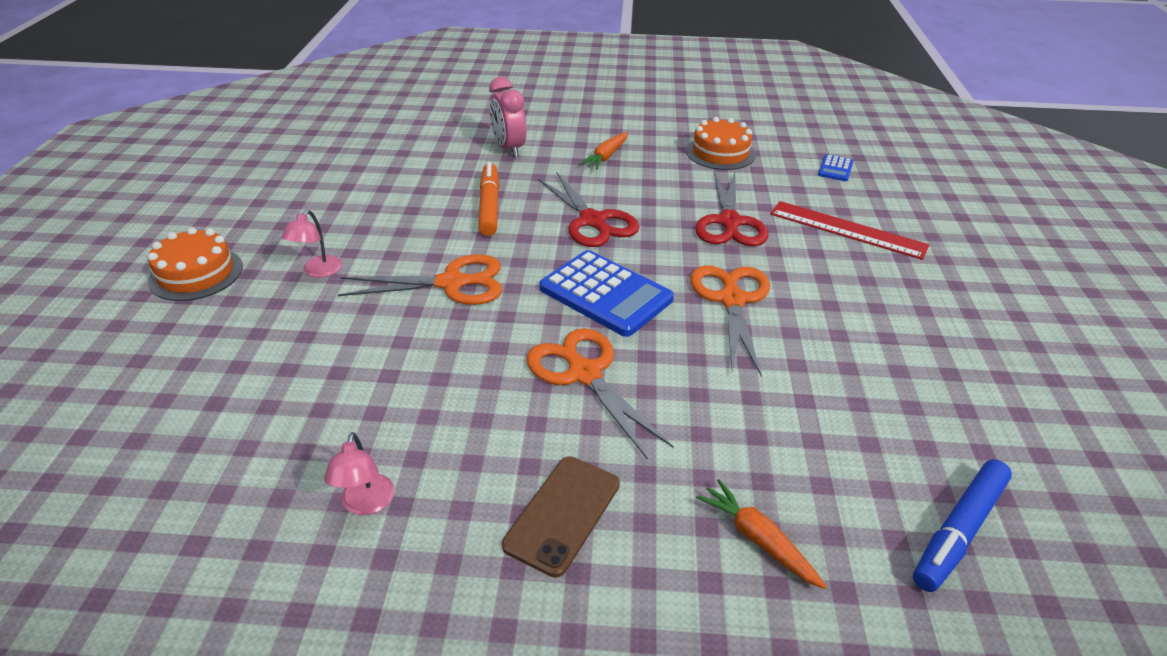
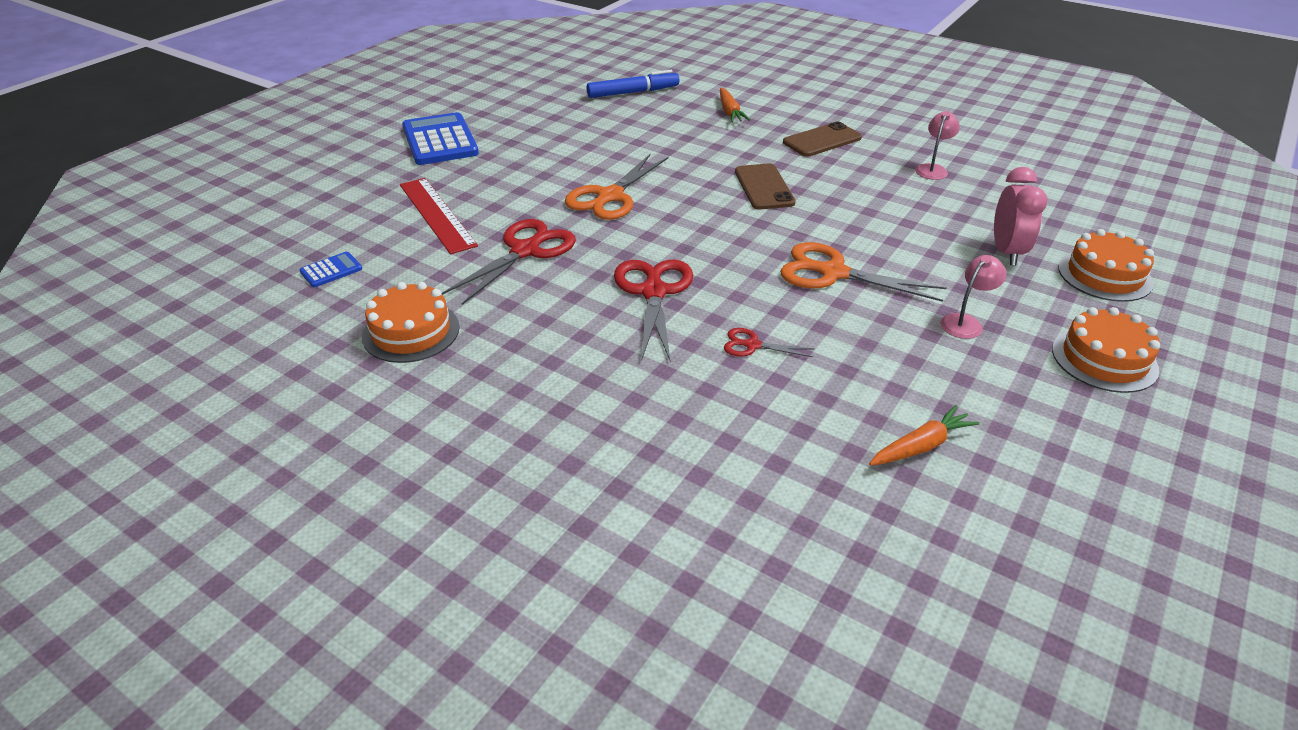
camera: 150 degrees left, 0 degrees up
orange marker [478,162,499,236] -> red scissors [724,328,814,357]
pink clock [489,77,526,157] -> pink clock moved to [994,167,1048,265]
orange scissors [526,328,674,459] -> brown phone [735,164,796,210]
blue calculator [539,250,674,337] -> blue calculator moved to [402,112,479,165]
orange carrot [579,132,628,169] -> orange carrot moved to [869,405,979,466]
none -> orange cake [1058,229,1154,302]

